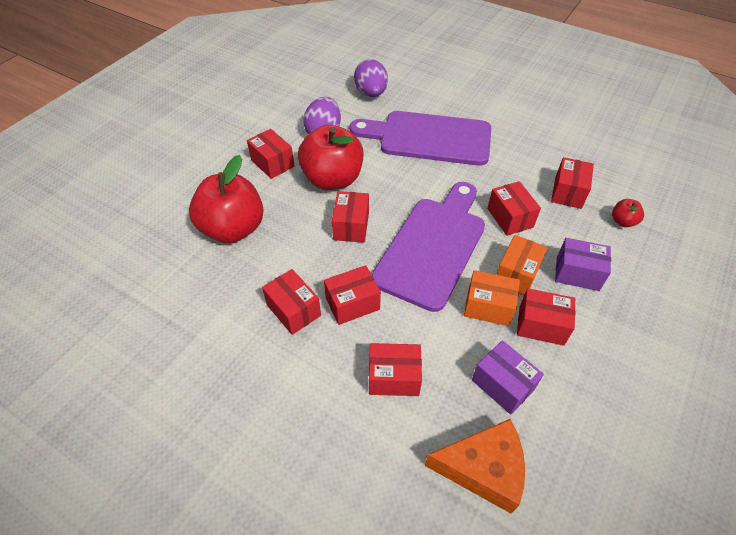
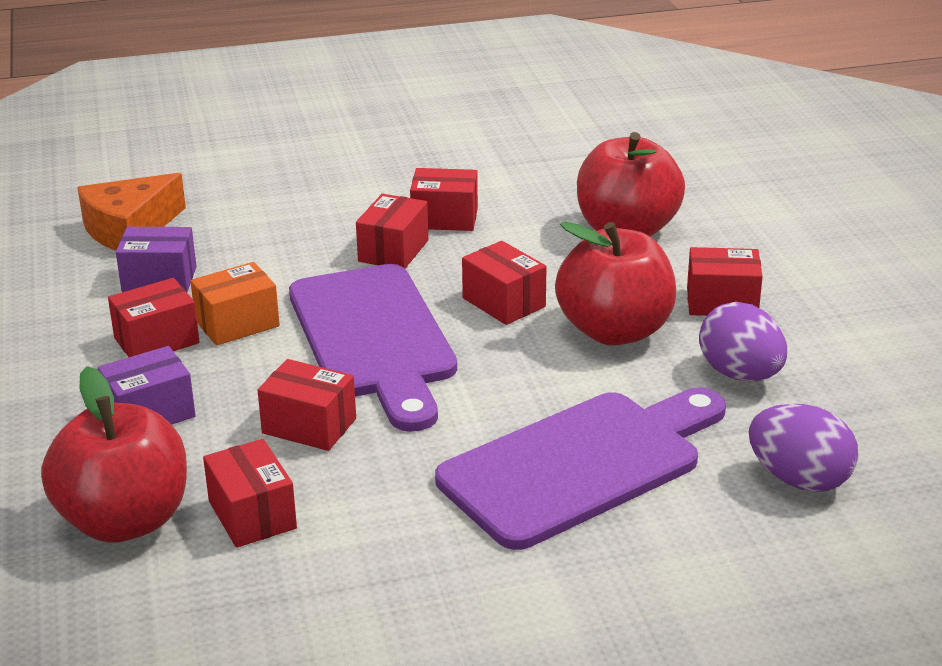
camera: 135 degrees right, 20 degrees down
red box [369,343,422,396] -> none
orange box [496,235,548,295] -> none
red apple [612,199,644,227] -> red apple [41,366,187,543], size x2.35

